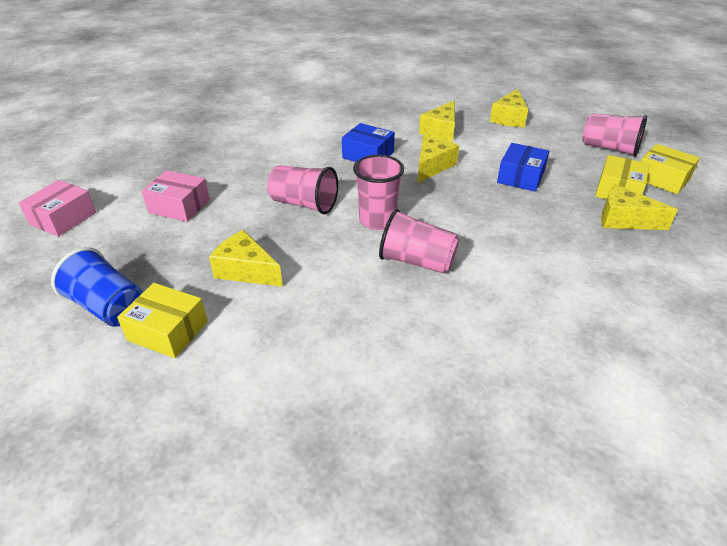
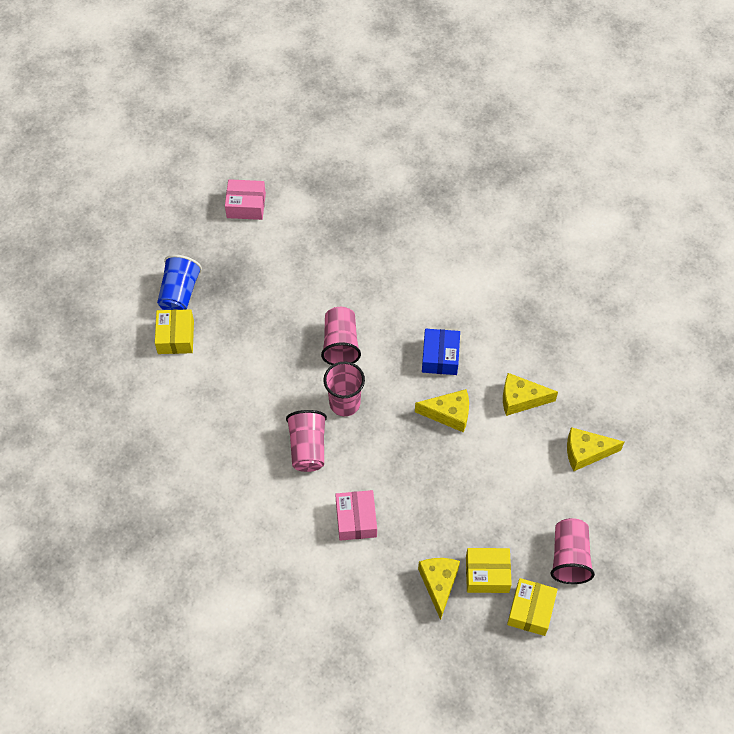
camera: 65 degrees right, 20 degrees up
pink box [142,170,210,222] -> pink box moved to [335,490,377,541]
yellow cheese [209,230,283,287] -> none
blue box [497,143,549,192] -> none

